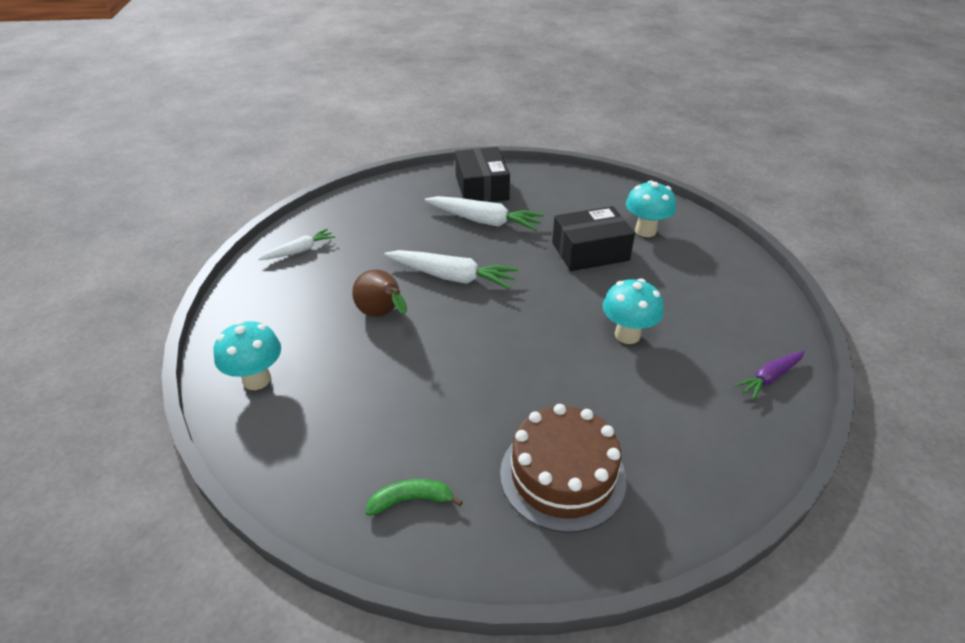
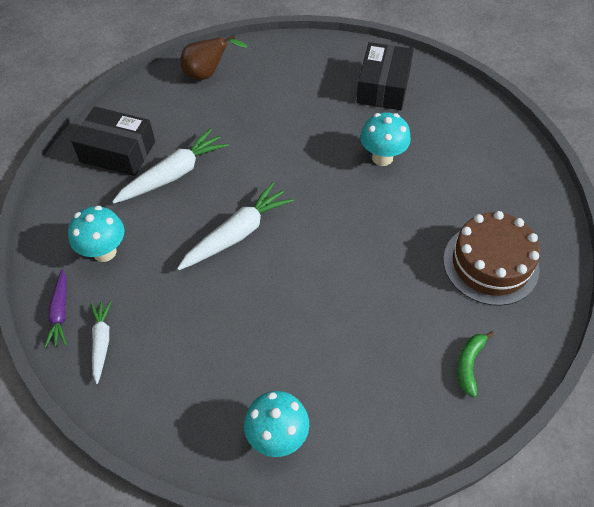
camera: 60 degrees left, 15 degrees up
brown pear [352,269,407,317] -> brown pear moved to [180,34,248,80]
black box [552,206,635,271] -> black box moved to [356,42,414,110]
turquoise mushroom [626,180,676,237] -> turquoise mushroom moved to [68,206,125,262]
purple carrot [734,350,805,400] -> purple carrot moved to [45,269,66,348]

